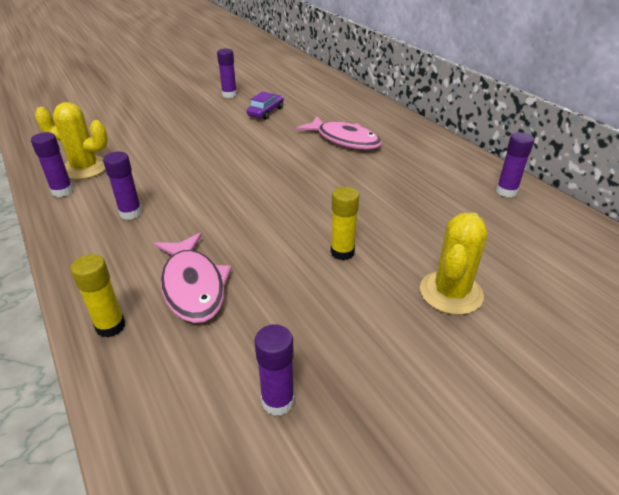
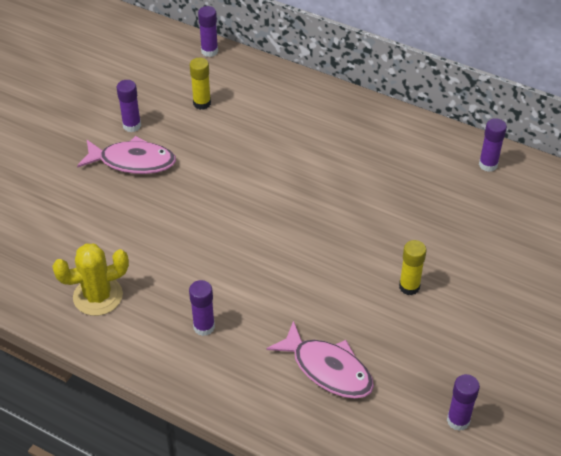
camera: 30 degrees left, 10 degrees up
purple glue stick [31,132,73,197] -> purple glue stick moved to [198,6,218,57]
yellow glue stick [70,254,125,338] -> yellow glue stick moved to [190,58,211,110]
purple car [247,91,284,120] -> none
pink fish [296,116,382,150] -> pink fish moved to [77,136,176,174]
yellow cactus [420,213,487,315] -> none

